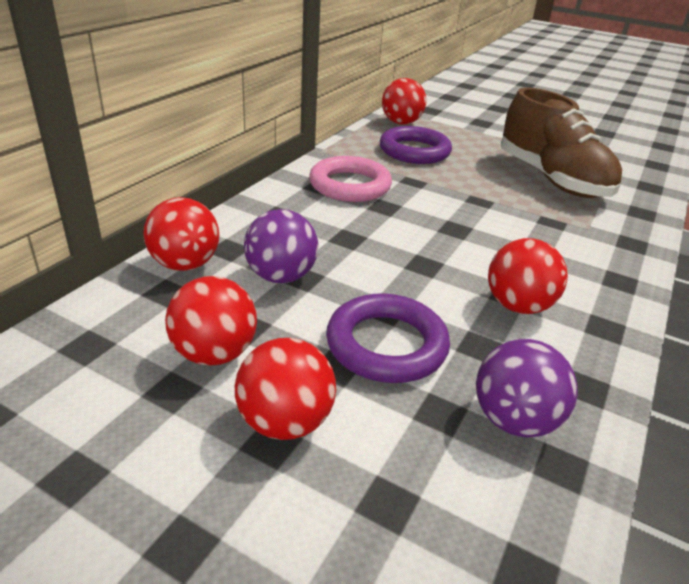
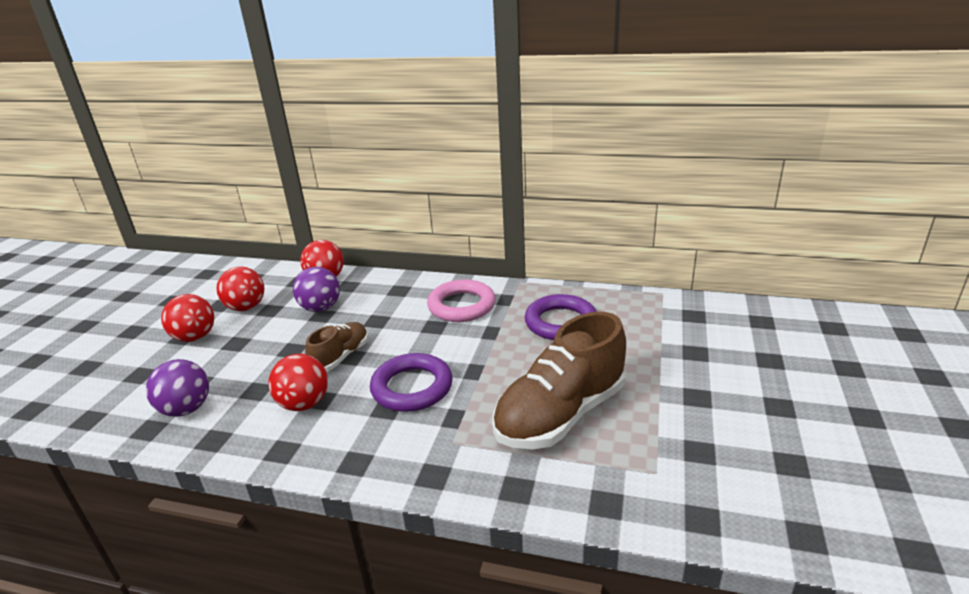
camera: 80 degrees right, 5 degrees down
purple ring [326,293,450,383] -> purple ring moved to [370,353,453,412]
red ball [382,78,426,125] -> none
none -> brown shoe [305,322,368,371]

